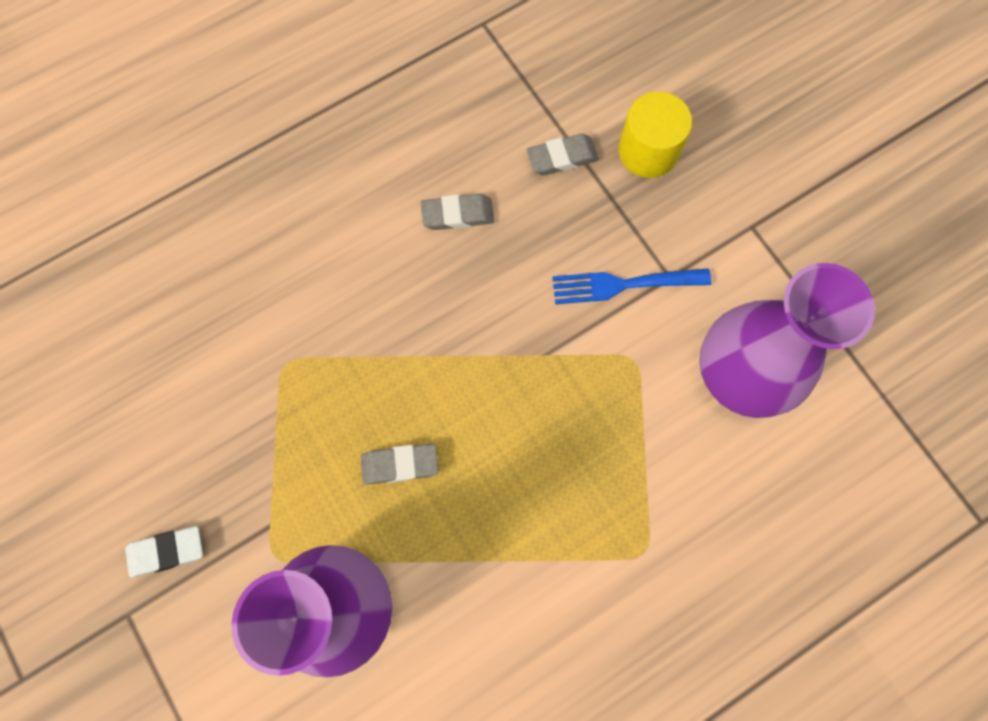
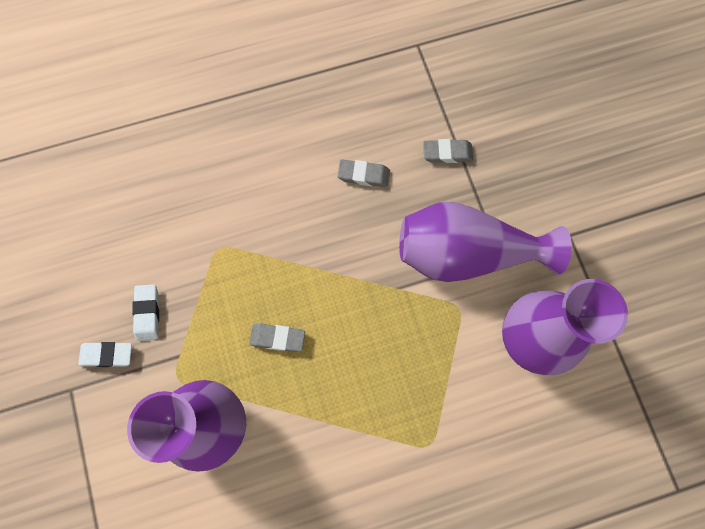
camera: 15 degrees right, 0 degrees up
blue fork [552,268,712,304] -> purple vase [399,202,572,282]
yellow cylinder [618,91,692,178] -> none
none -> white eraser [132,284,159,341]

